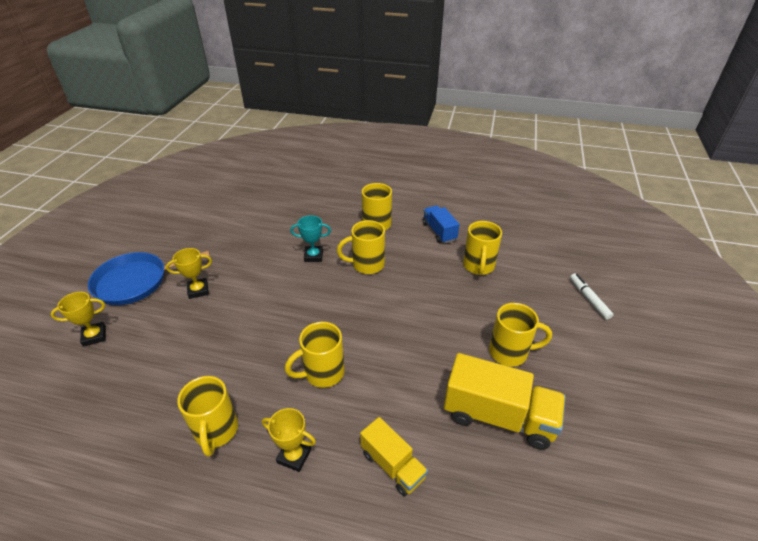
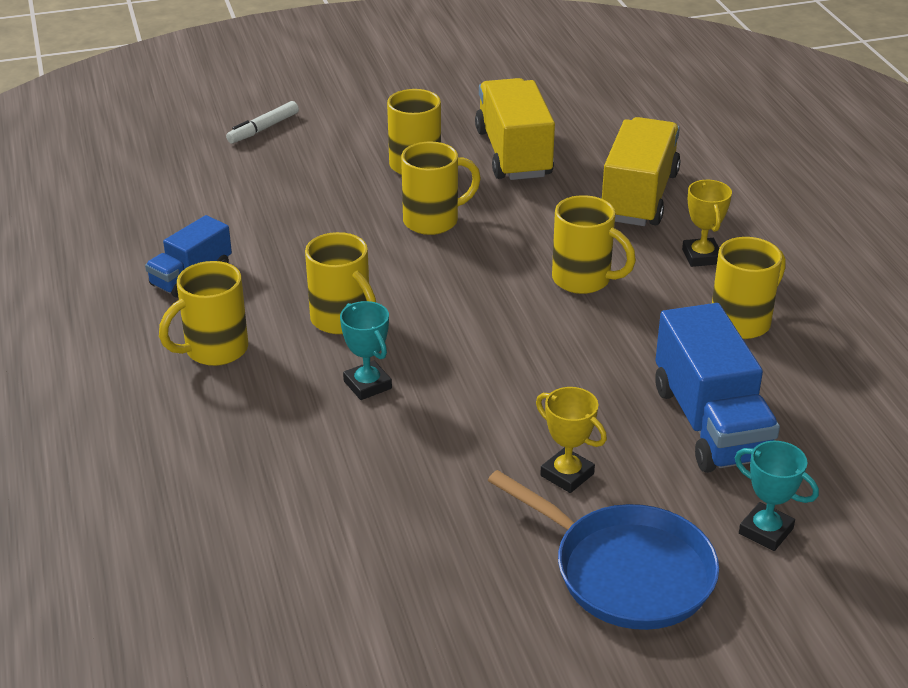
camera: 120 degrees left, 5 degrees down
yellow trophy [51,292,106,347] -> turquoise trophy [735,441,819,551]
yellow truck [360,417,428,496] -> yellow truck [601,117,681,226], size x1.69
yellow mug [463,221,502,275] -> yellow mug moved to [401,142,481,235]
none -> blue truck [655,303,780,473]

